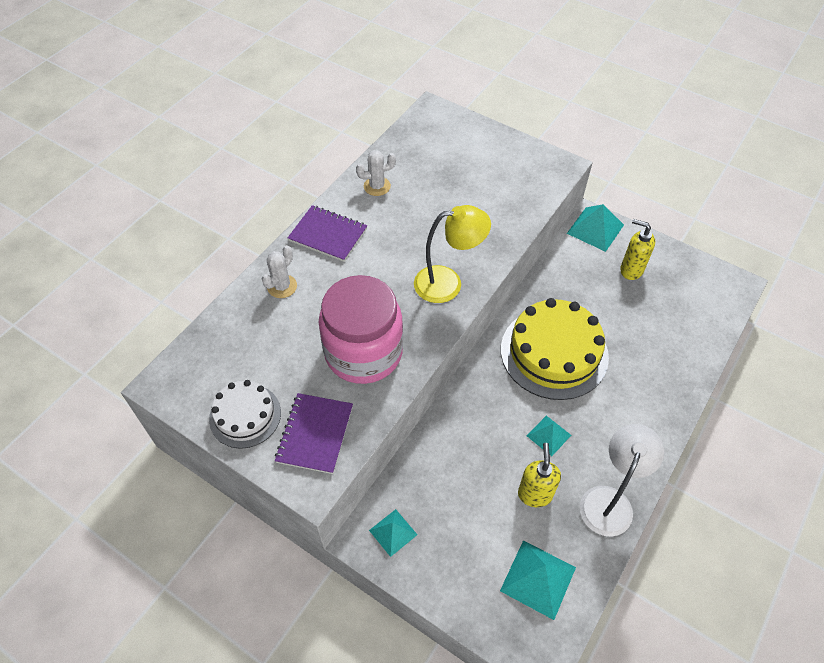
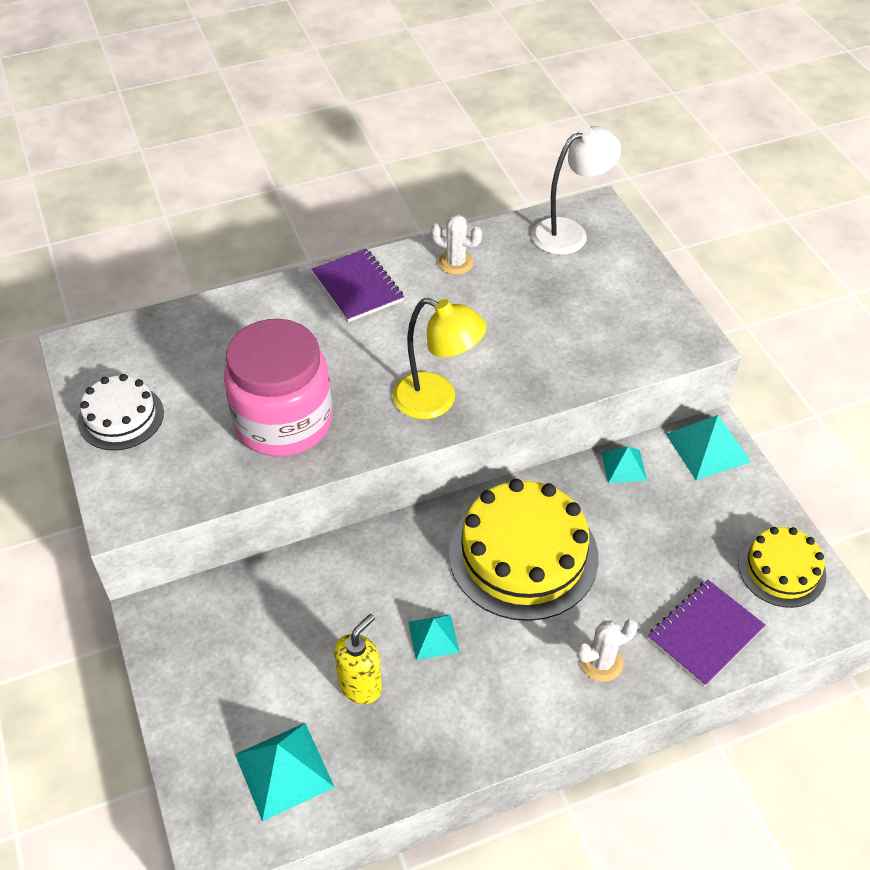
camera: 35 degrees right, 5 degrees down
white cactus [262,245,297,298] -> white cactus moved to [577,620,638,682]
purple notebook [275,393,353,474] -> purple notebook moved to [648,580,765,687]
turquoise pyramid [369,509,417,557] -> turquoise pyramid moved to [601,446,647,483]
white lamp [580,424,664,537] -> white lamp moved to [532,126,621,255]
yellow soap dispenser [620,219,655,280] -> none
none -> yellow cake [738,527,826,608]

